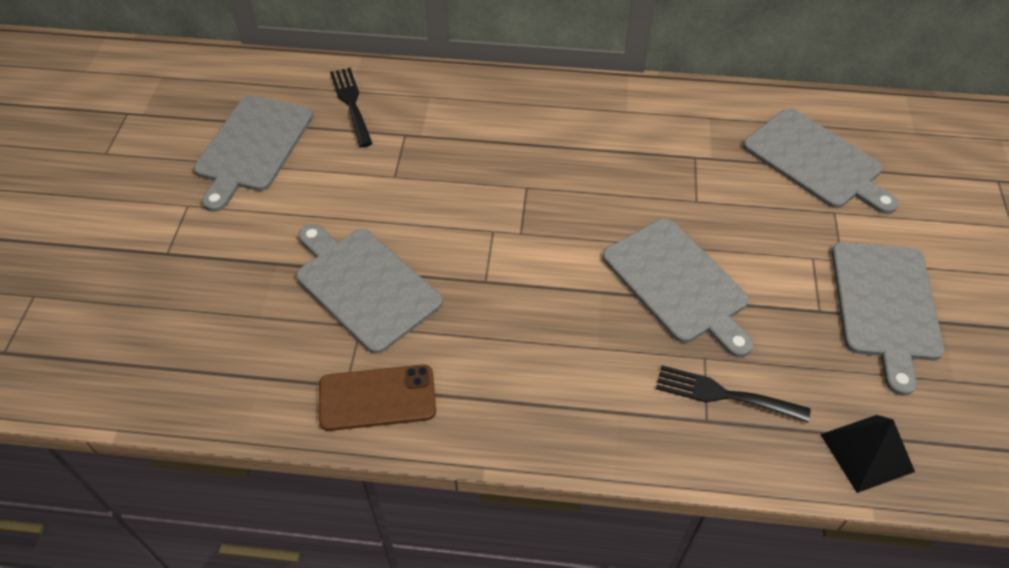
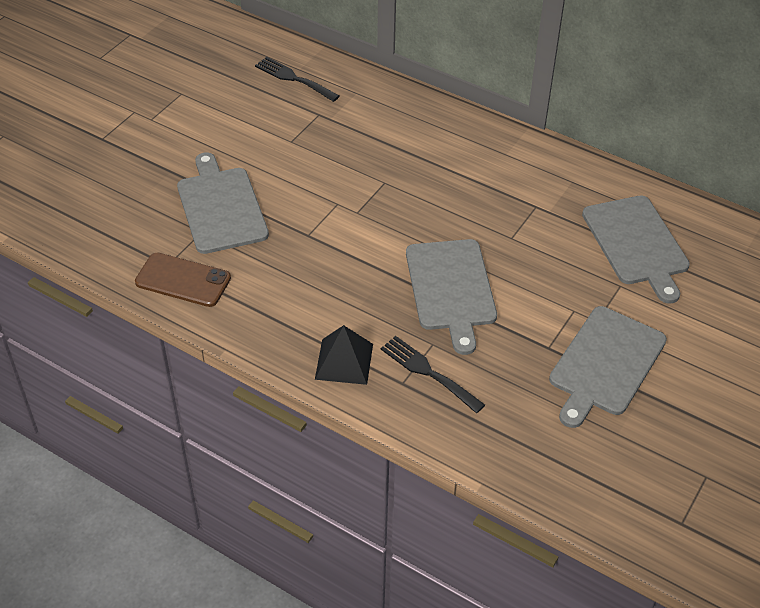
camera: 25 degrees right, 5 degrees down
grey cutting board [194,95,313,212] -> none
black fork [330,68,373,147] -> black fork turned 60 degrees counterclockwise [255,57,340,102]
black pyramid [820,415,915,493] -> black pyramid moved to [315,325,373,385]

